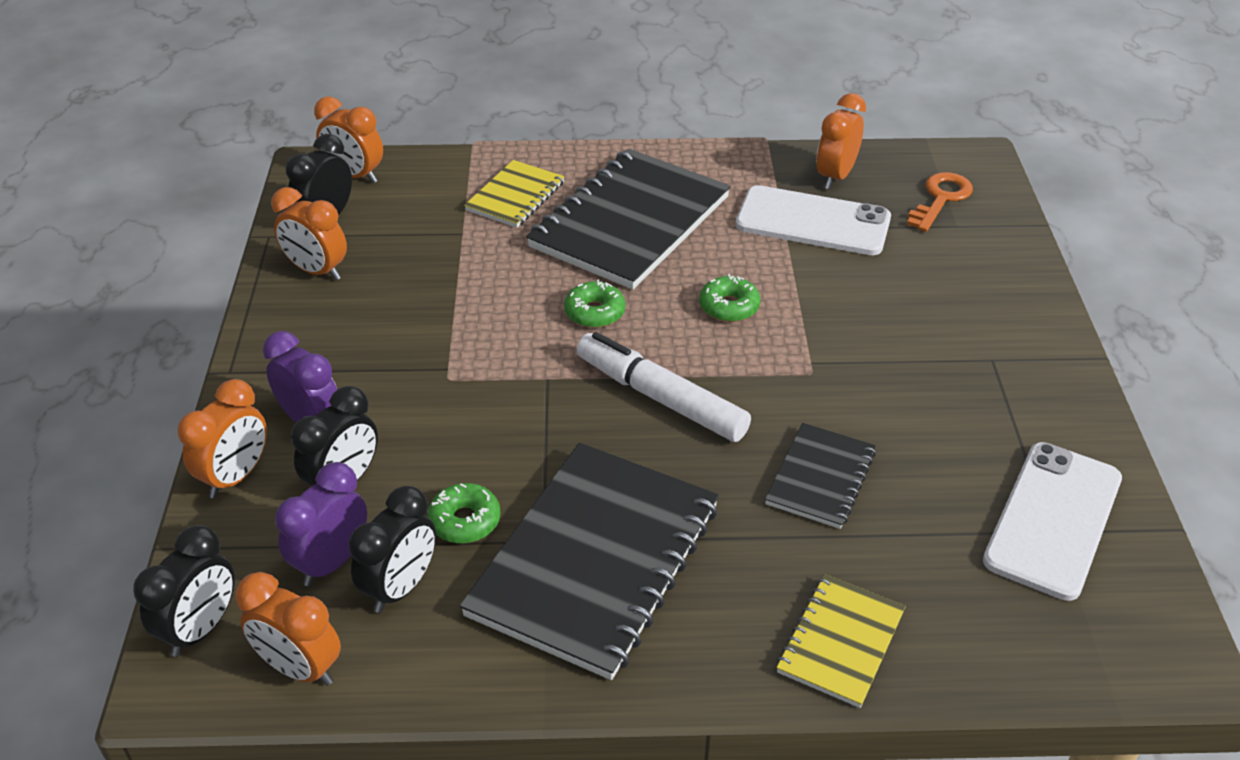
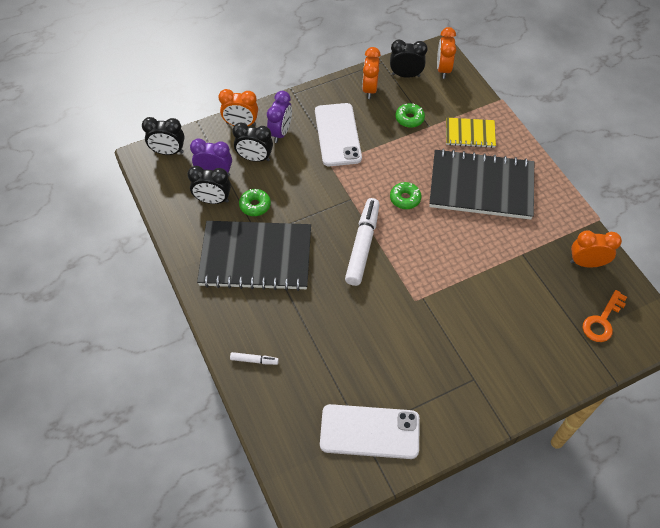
camera: 65 degrees right, 15 degrees up
orange clock [236,572,341,686] -> none
green donut [699,274,761,322] -> green donut moved to [396,103,425,128]
white phone [736,185,891,255] -> white phone moved to [315,103,362,166]
black notebook [765,423,876,529] -> none
yellow notebook [776,574,906,708] -> white marker [230,352,279,365]
orange key [907,172,973,232] -> orange key turned 120 degrees clockwise [583,290,627,342]

